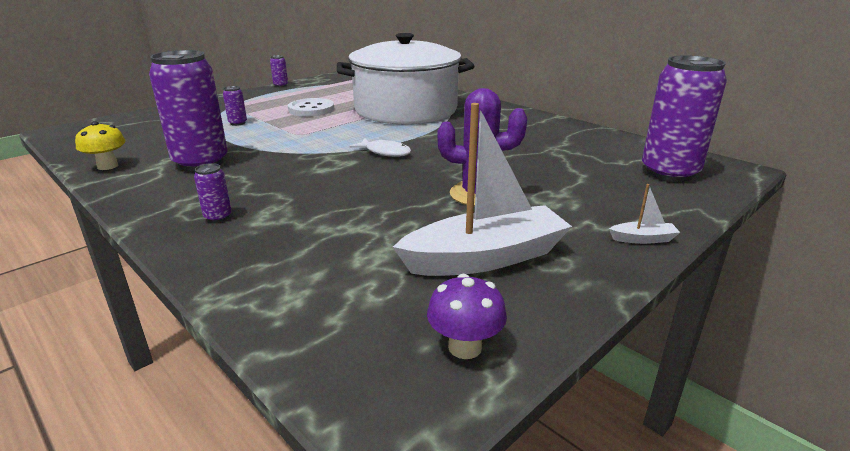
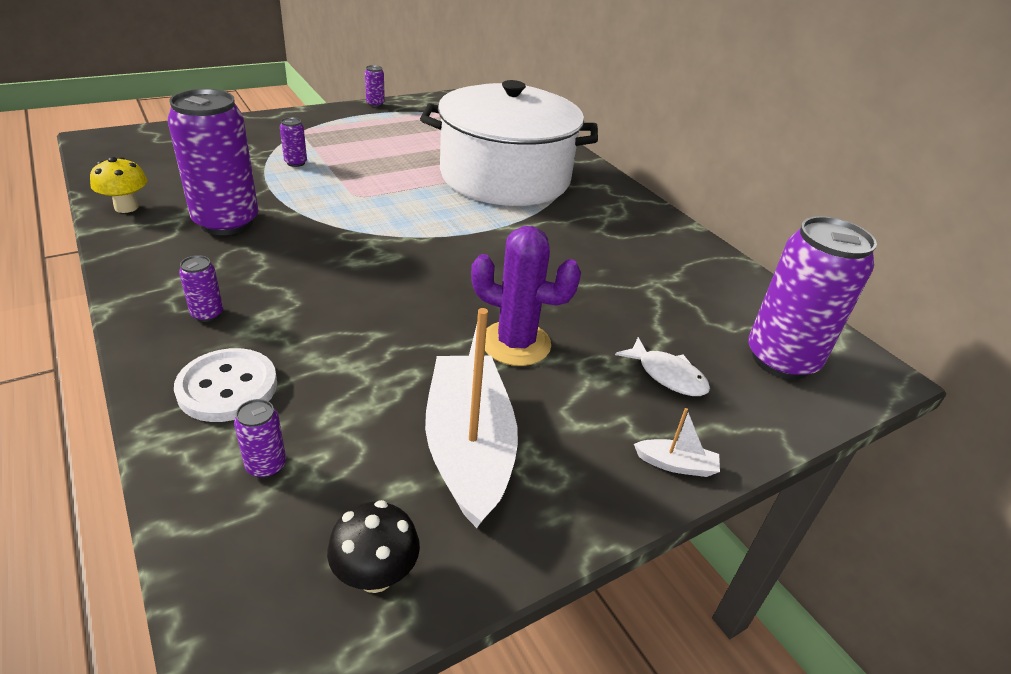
camera: 10 degrees right, 10 degrees up
white button [288,98,334,117] -> white button moved to [174,348,277,422]
white fish [349,138,411,157] -> white fish moved to [615,337,710,396]
white boat [393,103,572,276] -> white boat turned 90 degrees counterclockwise [425,308,518,528]
purple mushroom [427,274,507,359] -> black mushroom [327,500,420,593]
none -> purple can [234,399,286,478]

